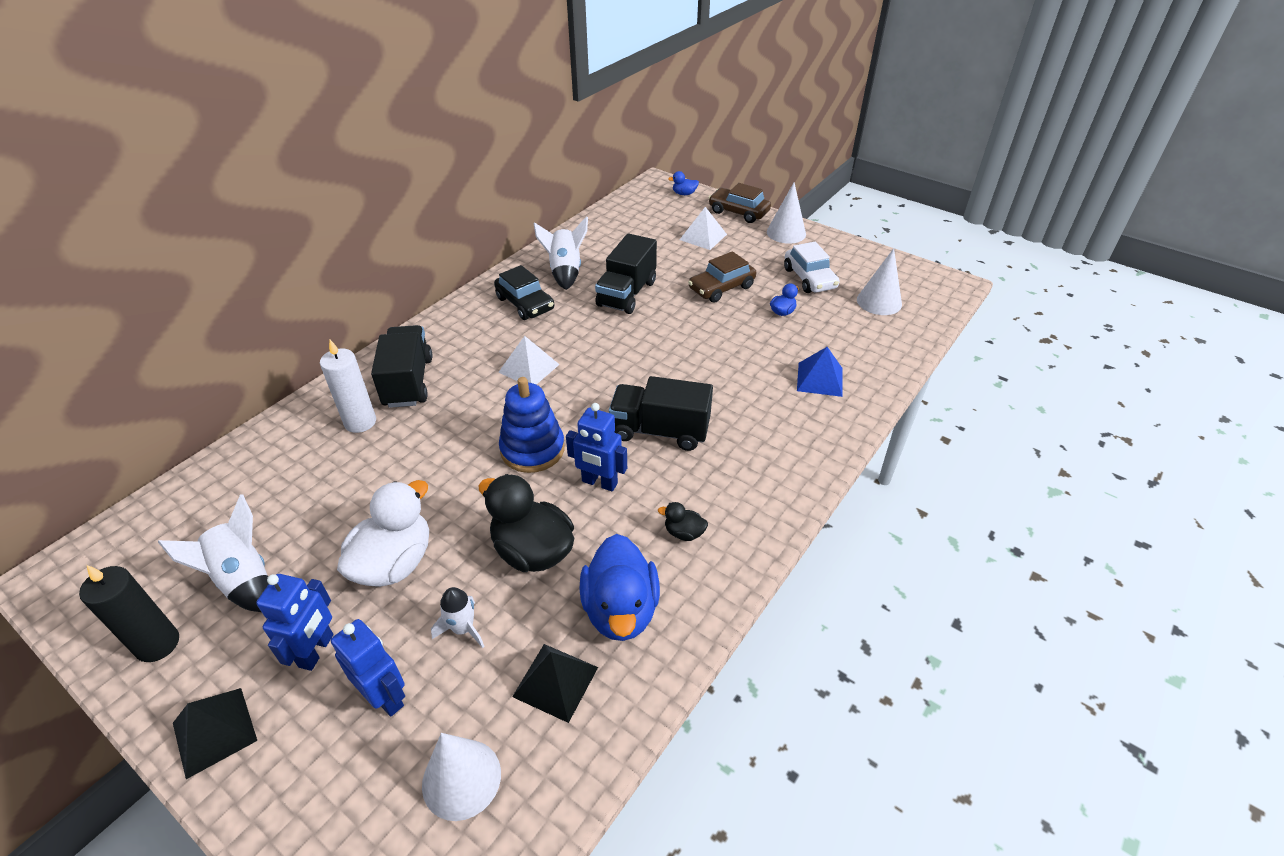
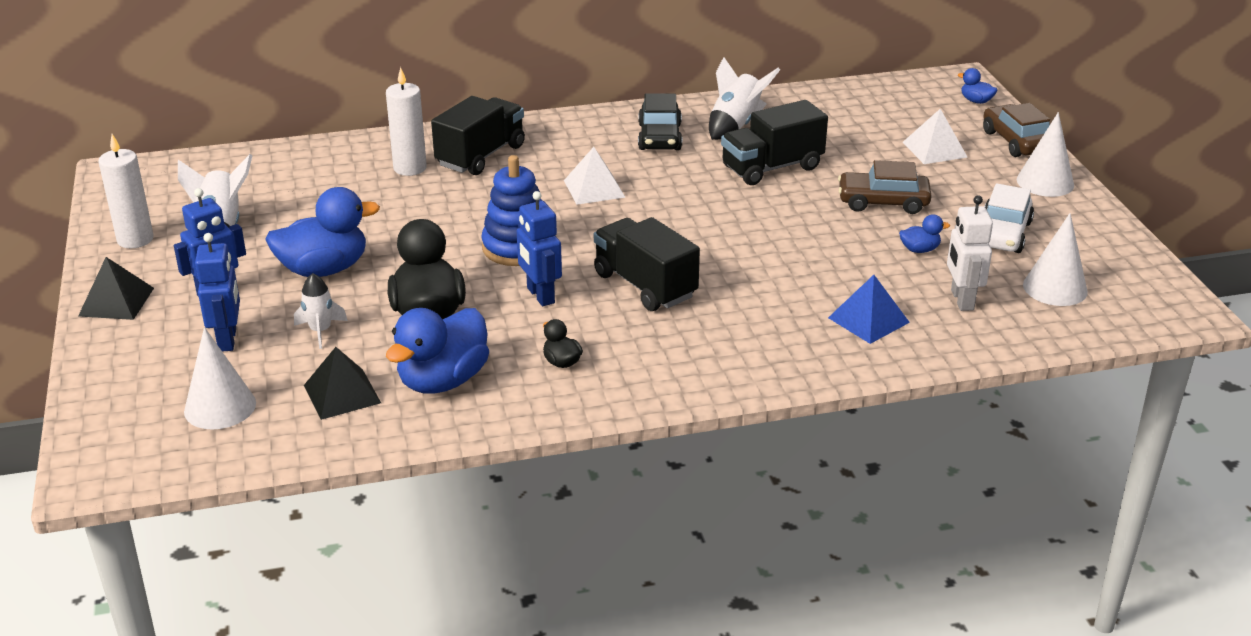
camera: 40 degrees right, 10 degrees down
black candle [79,565,179,662] -> white candle [98,134,154,248]
white duck [337,480,429,587] -> blue duck [265,187,380,277]
none -> white robot [947,195,993,311]

